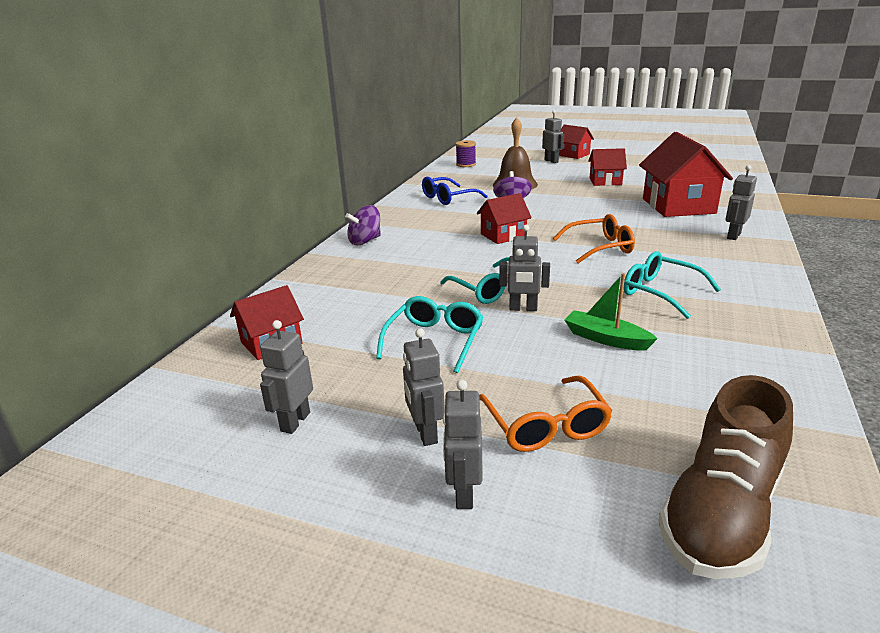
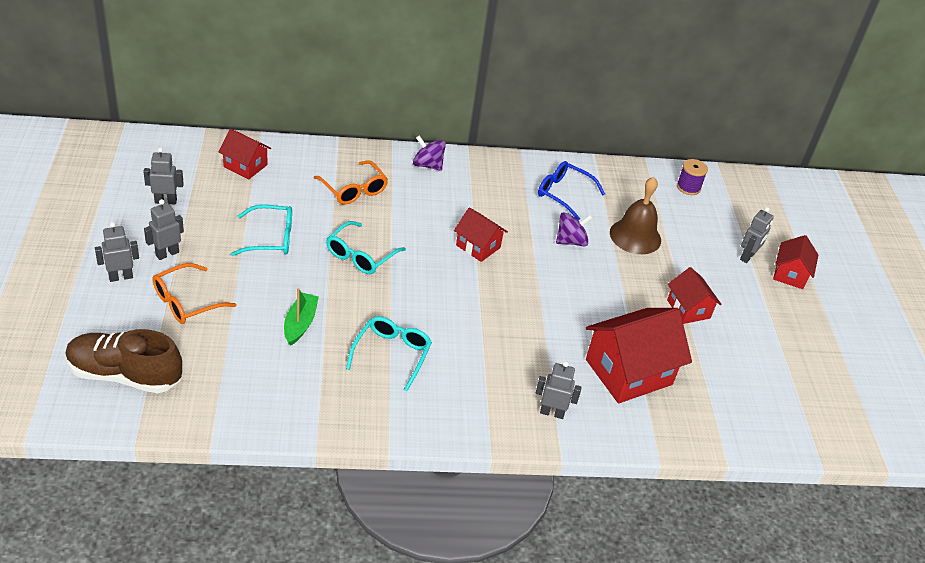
camera: 60 degrees right, 15 degrees up
grey robot [499,225,550,311] -> none
orange glasses [553,214,635,263] -> orange glasses moved to [314,160,388,205]

